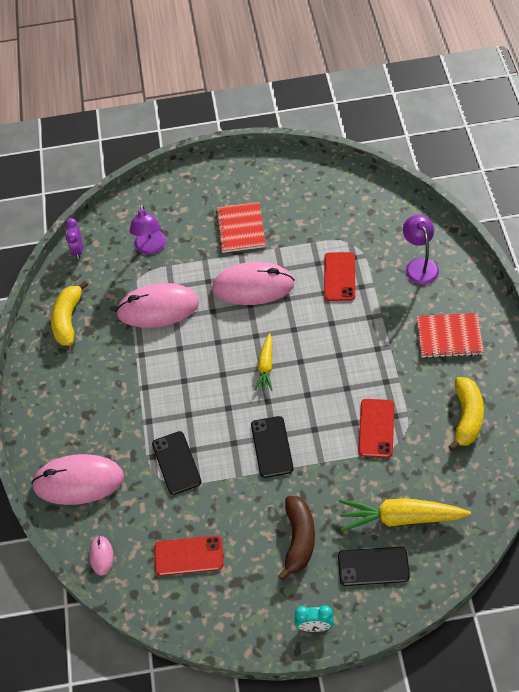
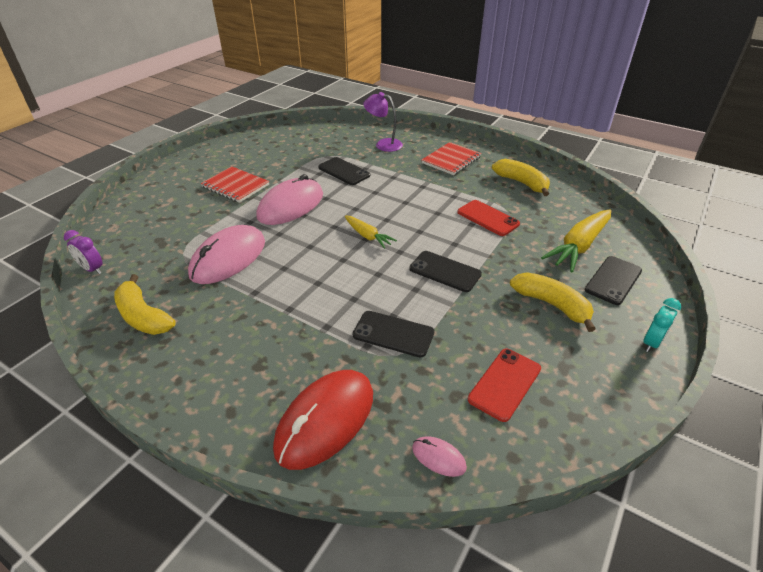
camera: 55 degrees left, 15 degrees down
pink mouse [31,454,124,505] -> red mouse [273,370,373,470]
purple lamp [130,204,166,254] -> none
brown banana [278,496,315,581] -> yellow banana [510,272,596,332]
red phone [324,252,355,301] -> black phone [318,157,370,185]

